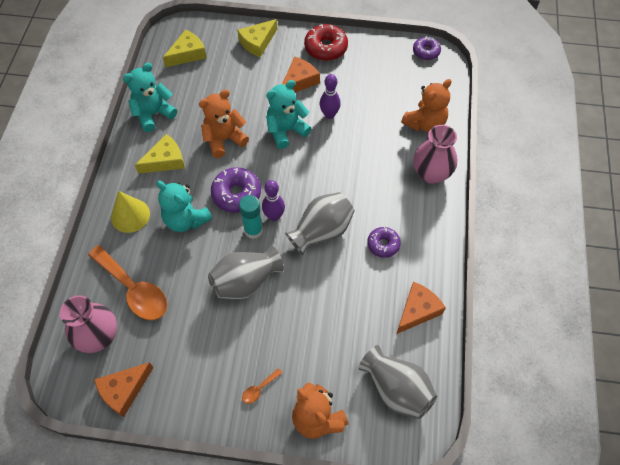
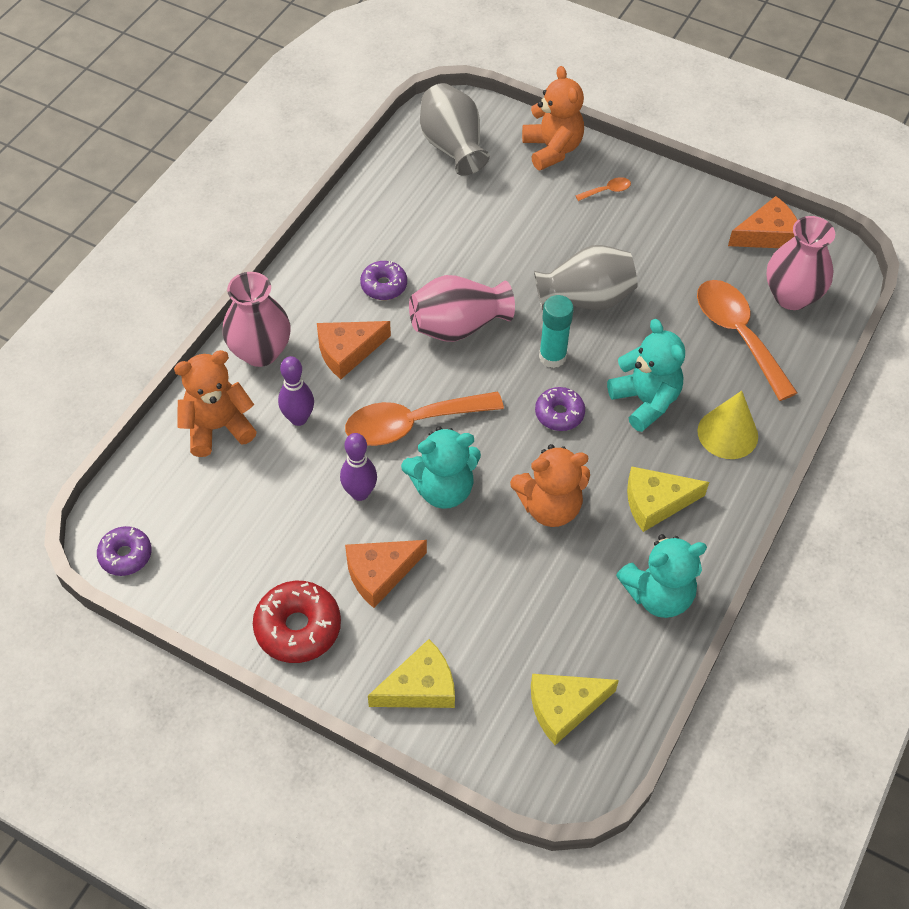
camera: 160 degrees left, 5 degrees down
purple donut [211,167,261,213] -> purple donut [535,387,585,431], size x0.64
purple bowling pin [262,180,285,221] -> purple bowling pin moved to [278,356,314,426]
grey vase [285,192,354,255] -> pink vase [409,275,515,342]
orange cheese [397,282,446,334] -> orange cheese moved to [317,321,391,379]
none -> orange spoon [345,392,504,446]

